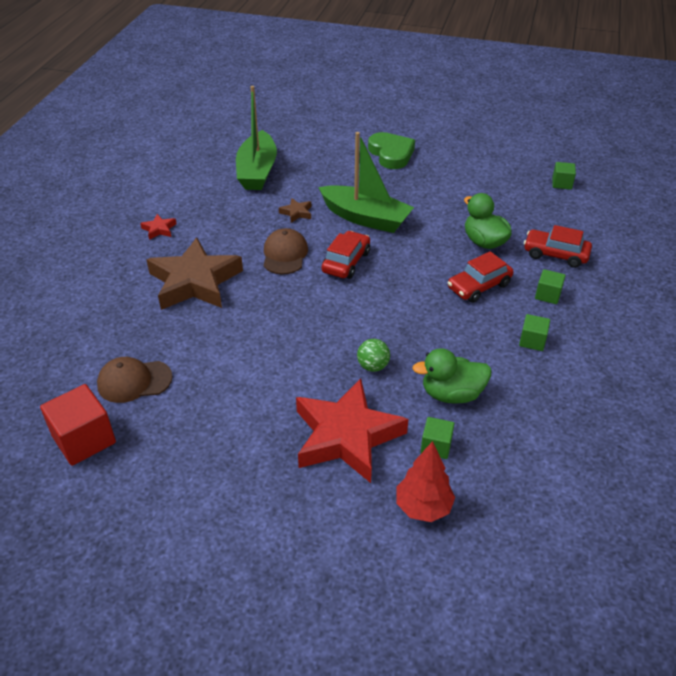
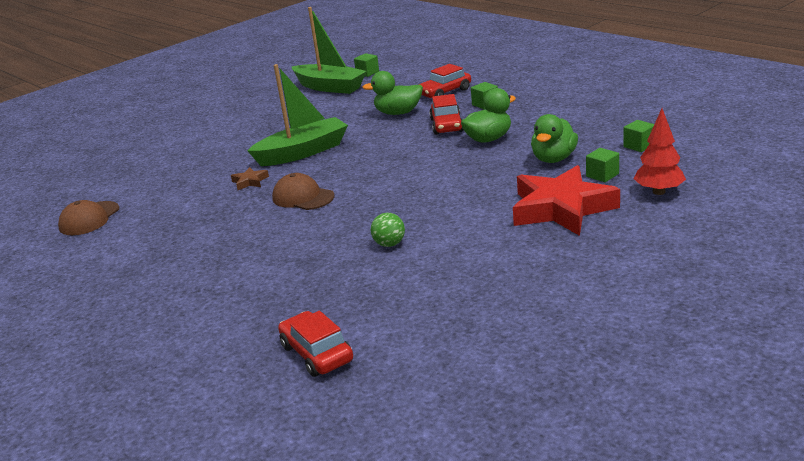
camera: 55 degrees left, 15 degrees down
red cube [40,384,116,466] -> none
brown cap [97,357,173,403] -> brown cap moved to [58,200,119,235]
red star [140,214,177,240] -> none
brown star [146,238,243,310] -> none
green boat [236,86,277,190] -> green boat moved to [291,7,367,94]
red car [322,231,370,279] -> red car moved to [278,311,353,377]
green ball [357,339,390,372] -> green ball moved to [371,213,405,247]
green heart [368,132,415,169] -> none
green cube [519,314,550,351] -> green cube moved to [623,120,654,152]
none -> green duck [461,88,516,143]

